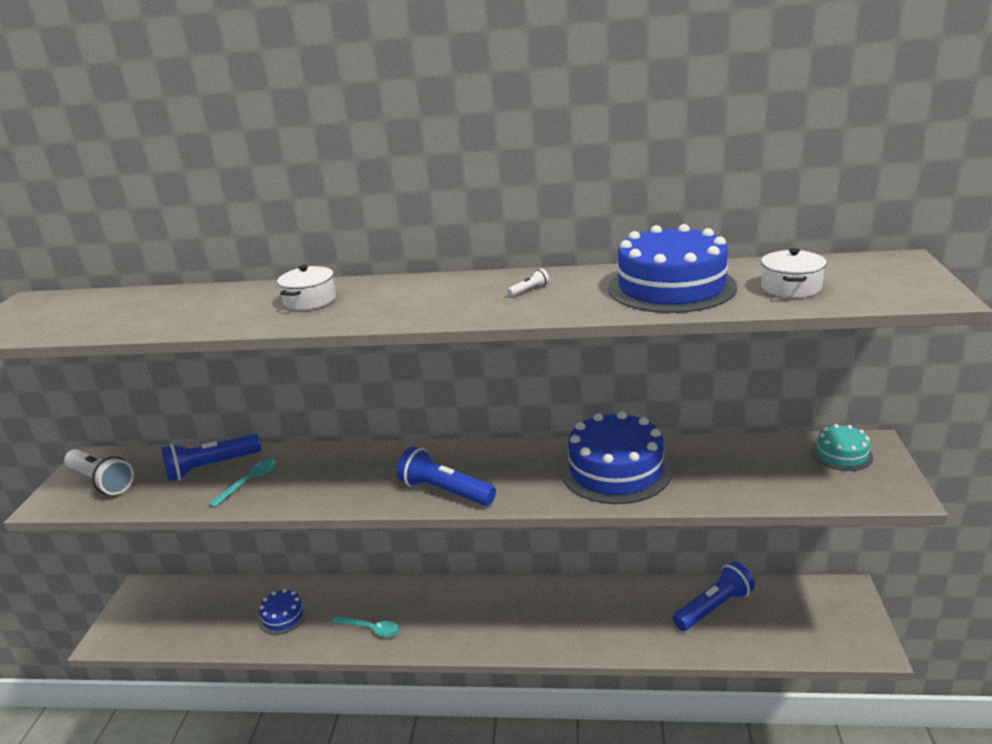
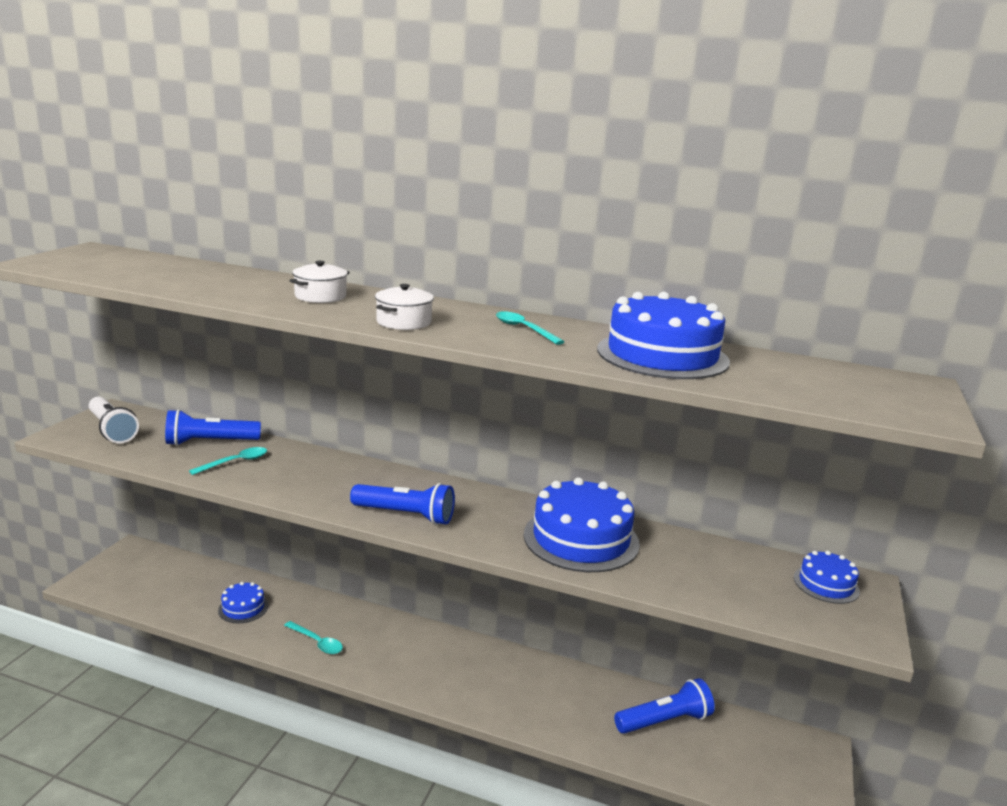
camera: 10 degrees right, 5 degrees down
blue flashlight [397,446,496,506] -> blue flashlight turned 150 degrees clockwise [350,483,455,525]
white flashlight [507,269,549,296] -> turquoise spoon [496,311,565,345]
white pot [761,248,827,298] -> white pot moved to [375,284,434,330]
turquoise cake [812,424,873,471] -> blue cake [794,551,860,604]

